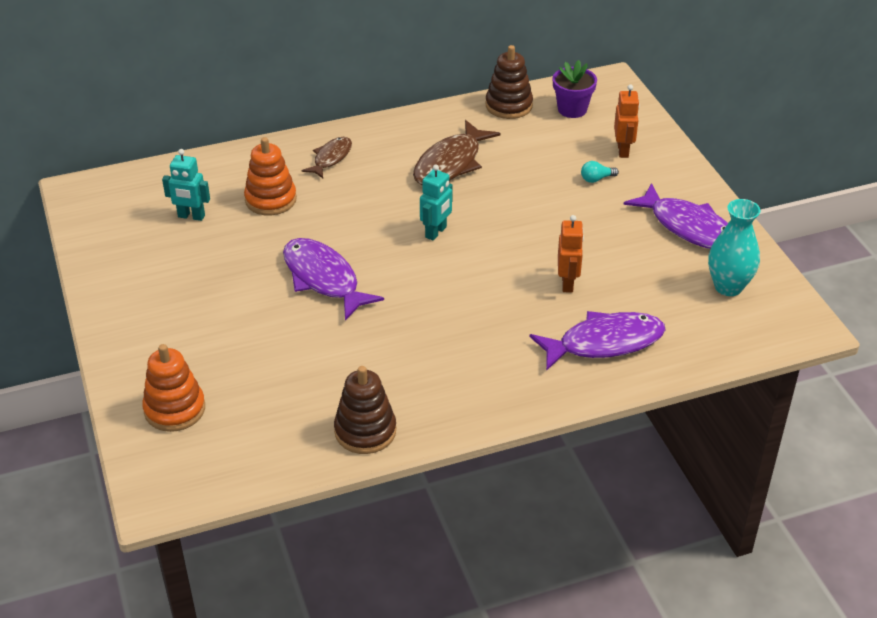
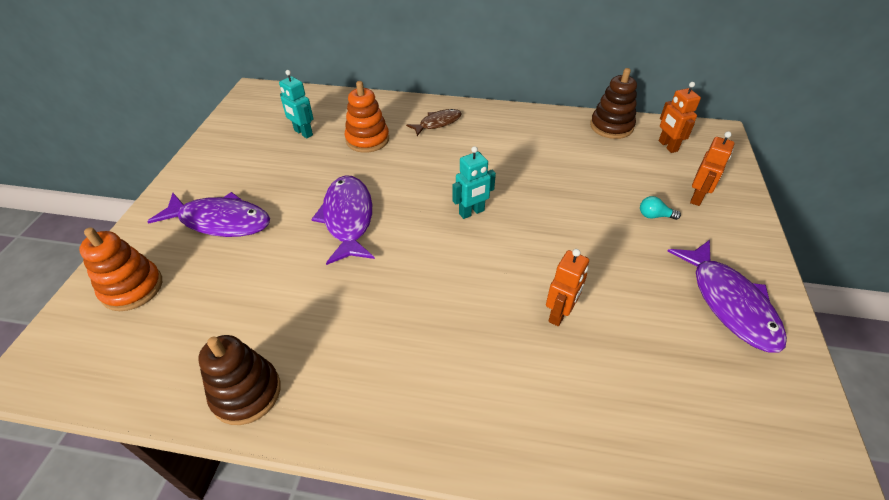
camera: 30 degrees right, 5 degrees up
brown fish [413,120,501,185] -> none
purple fish [530,311,665,371] -> purple fish moved to [147,192,270,237]
purple flower pot [553,60,597,118] -> orange robot [659,82,701,153]
turquoise vase [708,199,761,296] -> none

